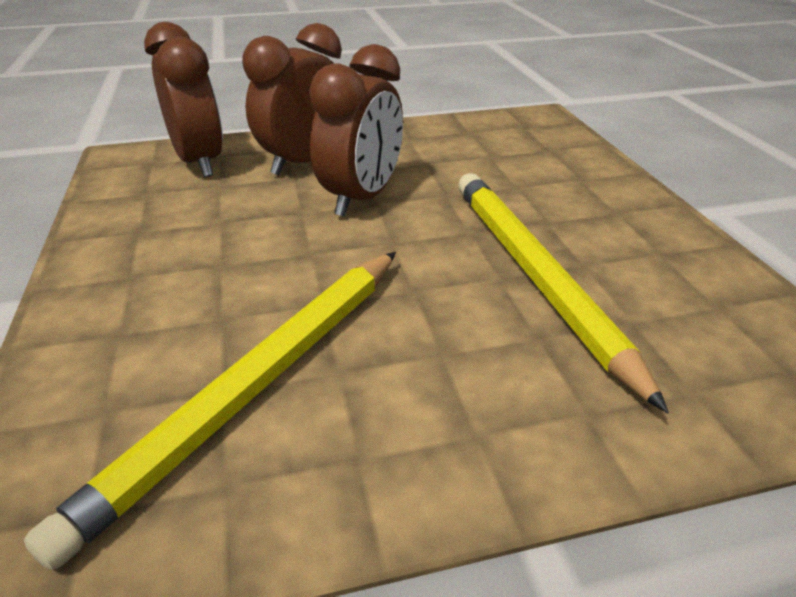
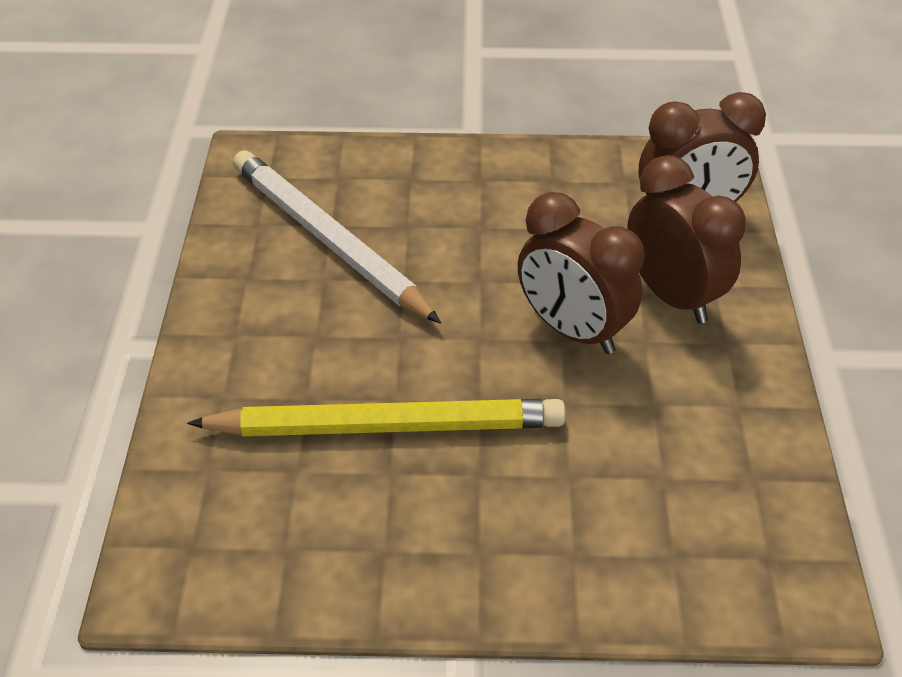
camera: 105 degrees right, 10 degrees up
yellow pencil [24,252,396,570] -> white pencil [233,150,441,324]

